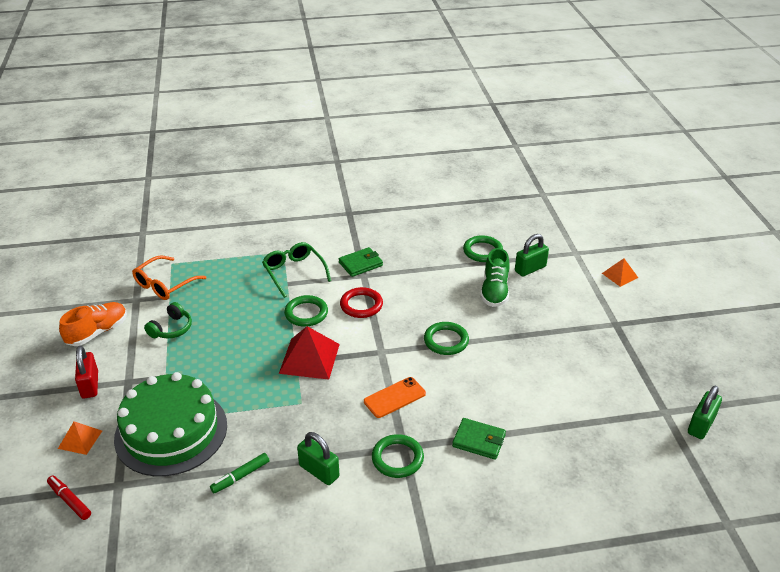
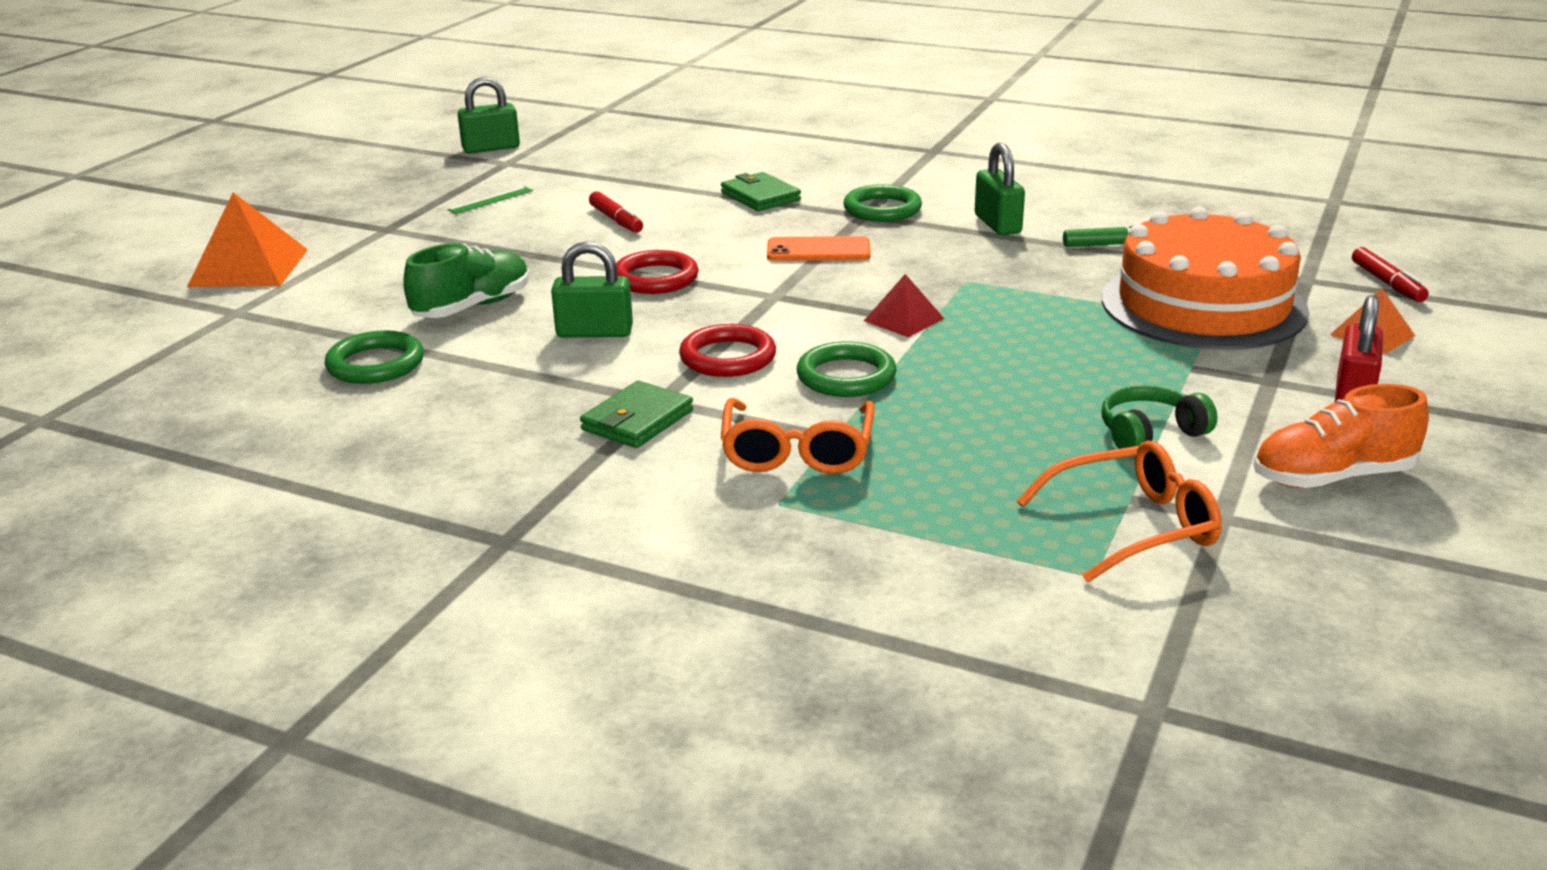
camera: 145 degrees left, 10 degrees down
green cake [114,372,227,476] -> orange cake [1102,207,1309,350]
green glasses [262,242,331,298] -> orange glasses [721,398,875,474]
red pyramid [279,326,340,380] -> red pyramid [864,274,944,337], size x0.57
green wallet [339,247,383,277] -> green wallet turned 60 degrees counterclockwise [580,381,693,448]
green ring [424,322,469,355] -> red ring [616,250,699,294]
green padlock [515,234,549,277] -> green padlock moved to [551,241,633,337]
orange pyramid [602,258,638,287] -> orange pyramid [187,192,308,287], size x1.77
none -> green ruler [447,186,533,214]
none -> red marker [589,191,643,233]

